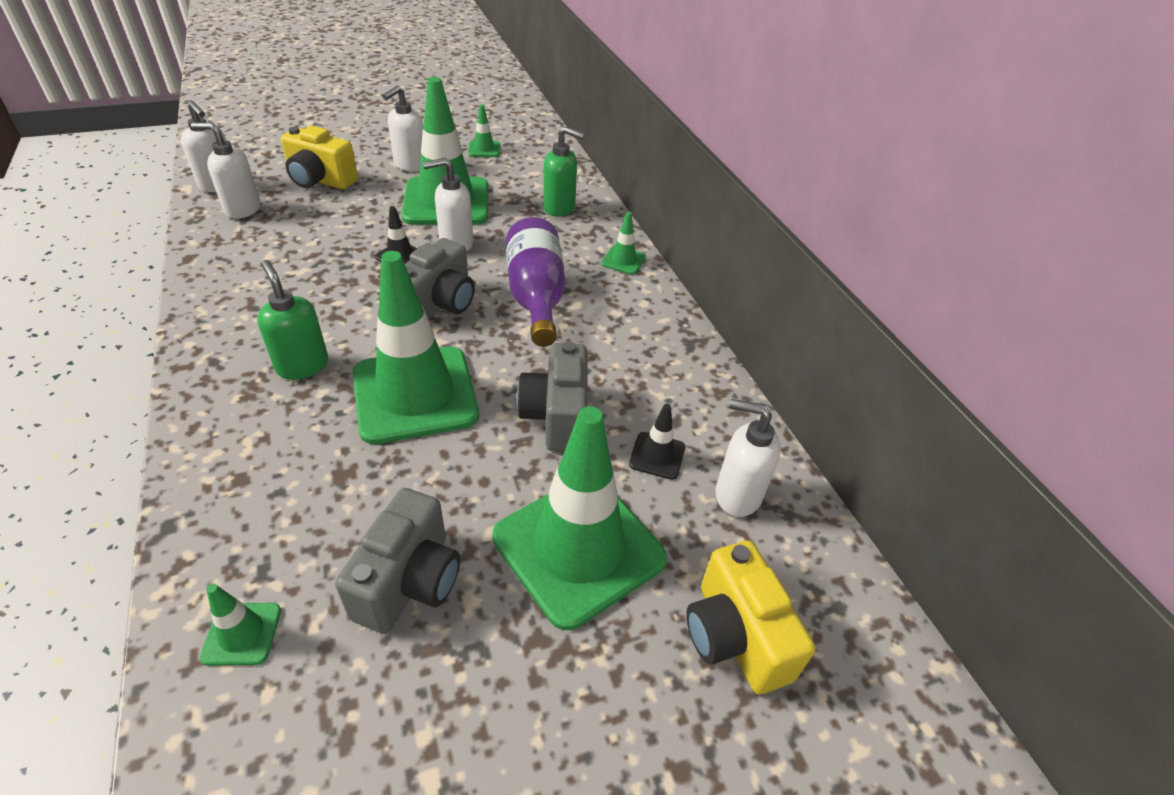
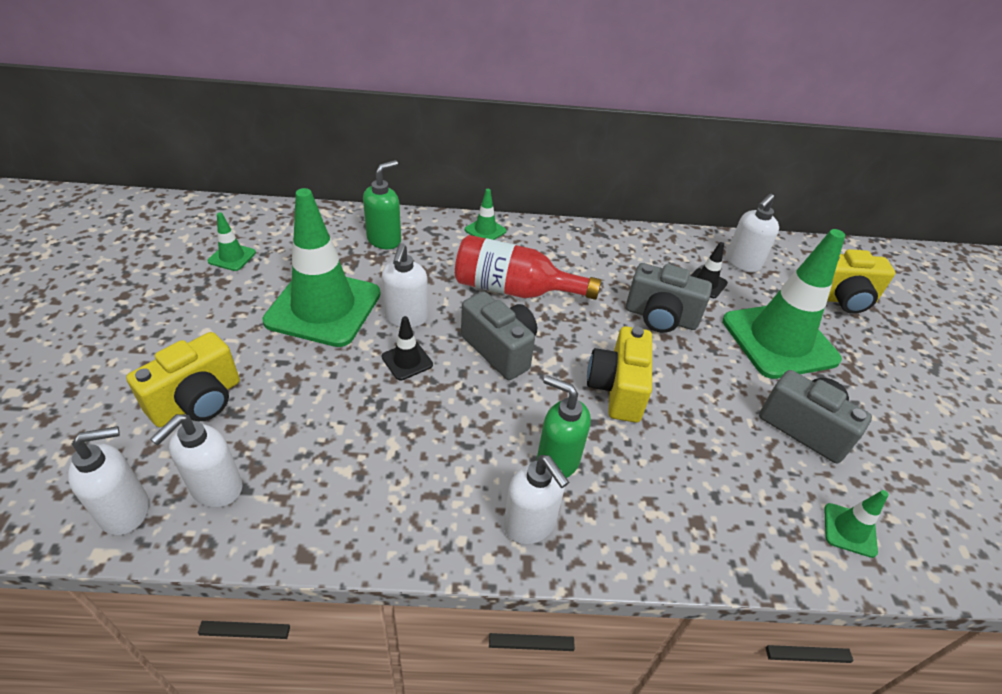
camera: 70 degrees left, 0 degrees up
green soap dispenser [257,260,328,380] -> green soap dispenser turned 45 degrees clockwise [537,375,591,478]
green traffic cone [353,251,479,444] -> yellow camera [587,326,652,423]
white soap dispenser [383,86,423,172] -> white soap dispenser moved to [504,455,569,544]
purple bottle [506,217,566,347] -> red bottle [455,235,601,300]

